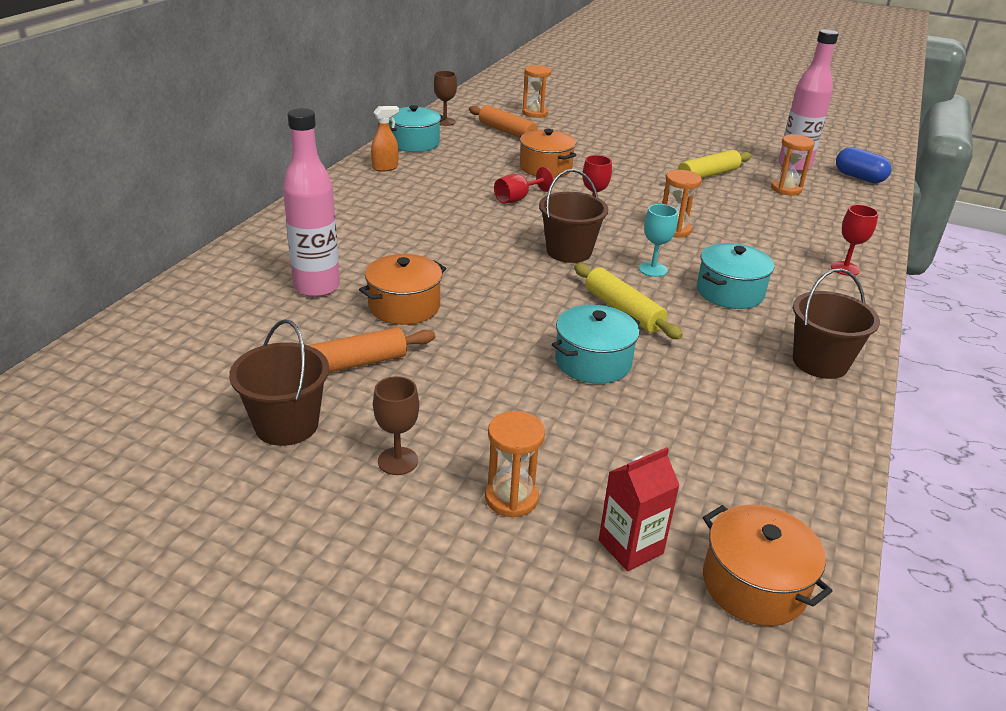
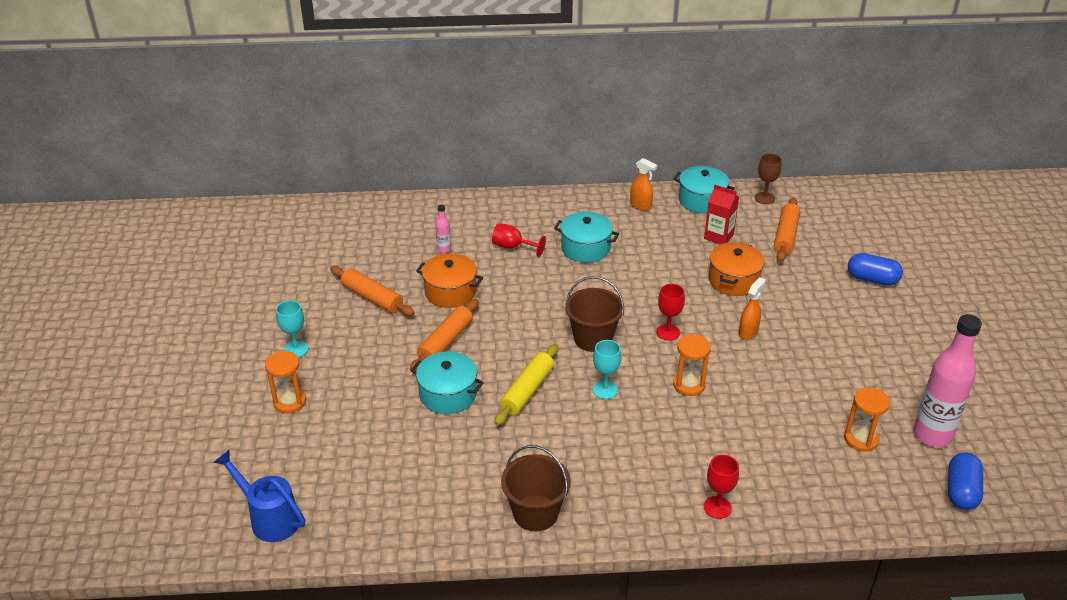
camera: 65 degrees right, 5 degrees up
brown bucket [229,319,329,446] -> none
pink bottle [283,108,340,297] -> pink bottle [436,205,451,253], size x0.42
brown goblet [373,376,419,475] -> turquoise goblet [276,300,308,357]
red goblet [494,167,553,204] -> red goblet moved to [492,223,546,257]
orange hourglass [522,65,551,118] -> none
red carton [599,447,680,571] -> red carton moved to [704,185,739,245]
yellow rolling pin [665,150,752,179] -> none
turquoise pot [697,243,774,309] -> turquoise pot moved to [554,212,619,263]
orange pot [703,504,832,626] -> blue watering can [214,450,305,542]
none -> orange rolling pin [410,299,479,371]
none -> orange spray bottle [739,277,765,340]
none -> blue capsule [848,253,903,286]

